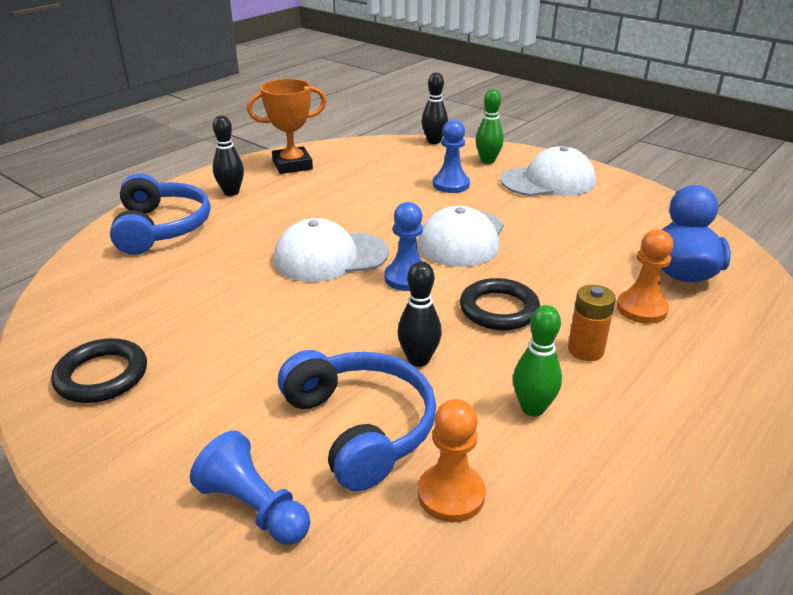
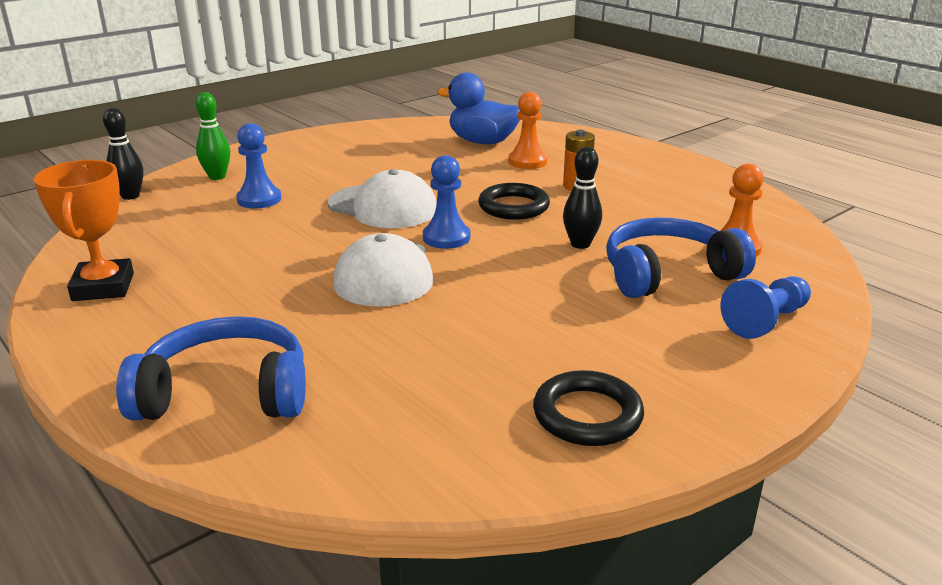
camera: 80 degrees left, 5 degrees down
black bowling pin [213,115,244,196] -> none
white cap [500,146,595,196] -> none
green bowling pin [513,305,562,417] -> none

